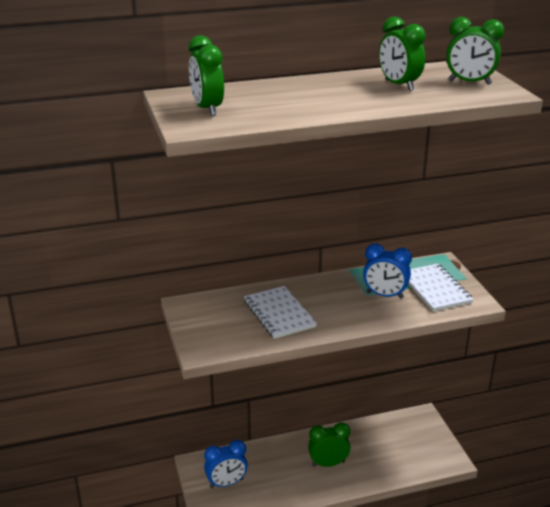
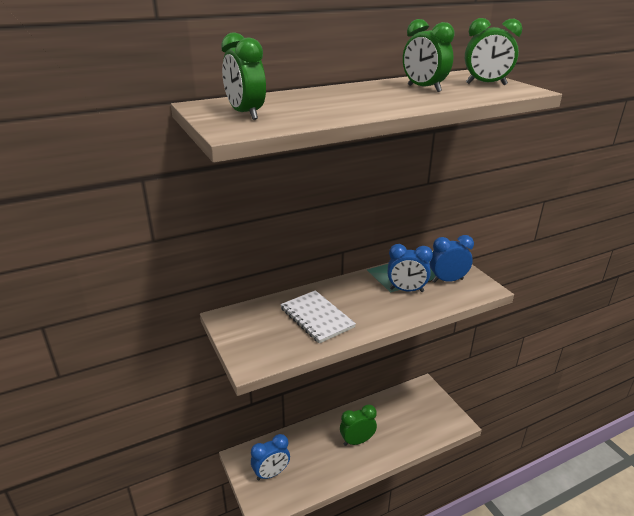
camera: 10 degrees left, 0 degrees up
white notebook [408,264,474,311] -> blue clock [430,235,474,283]

